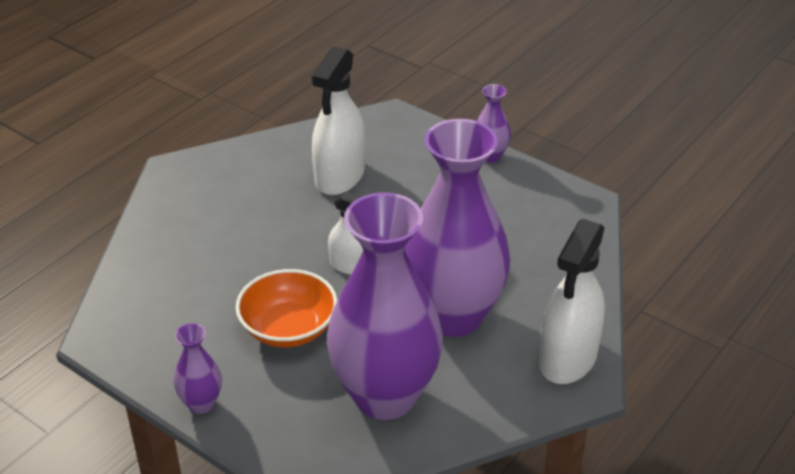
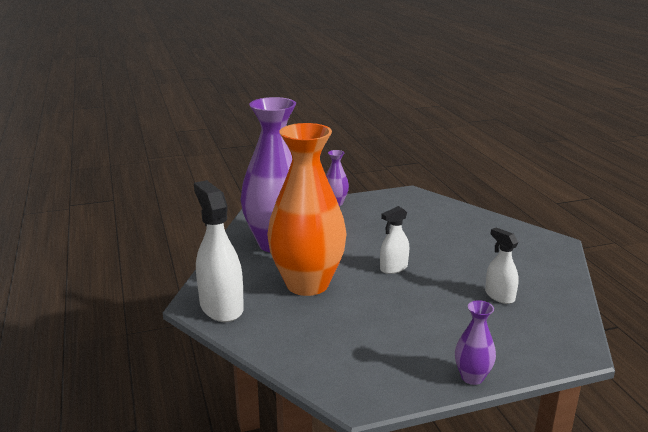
camera: 125 degrees right, 15 degrees down
orange bowl [236,269,337,348] -> none
white spray bottle [311,46,365,195] -> white spray bottle [485,227,519,304], size x0.57
purple vase [405,119,510,337] -> orange vase [267,123,347,296]

